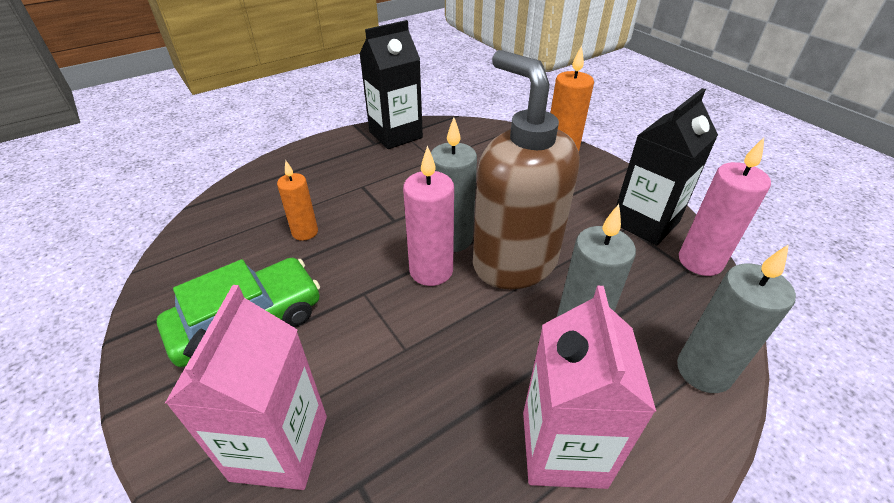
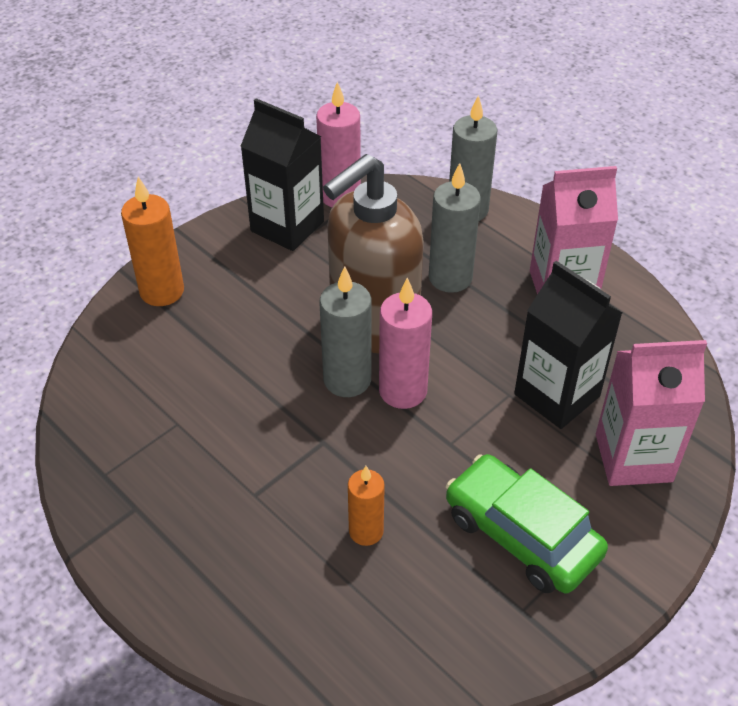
camera: 100 degrees left, 5 degrees up
black carton [360,20,423,149] -> black carton moved to [514,261,622,429]

